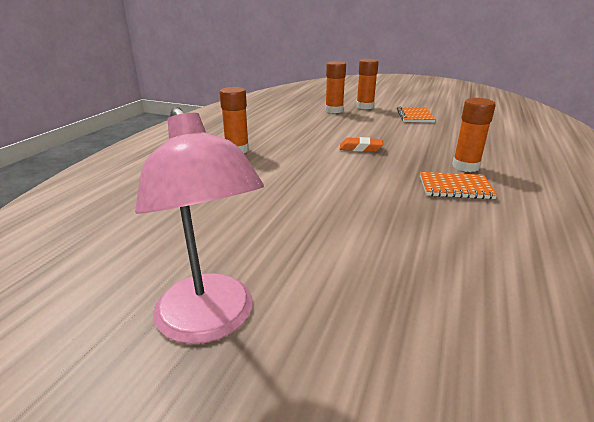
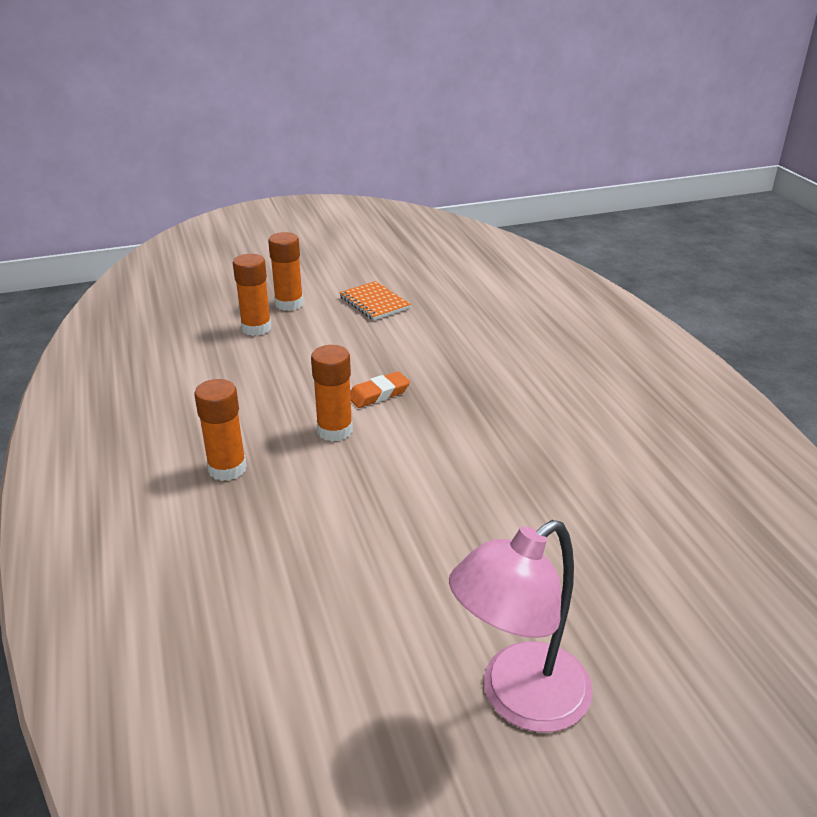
camera: 40 degrees left, 5 degrees up
pink lamp [135,107,264,344] -> pink lamp turned 120 degrees clockwise [449,520,593,732]
orange notebook [420,172,497,199] -> none
orange glue stick [452,98,496,172] -> orange glue stick moved to [311,345,353,442]

